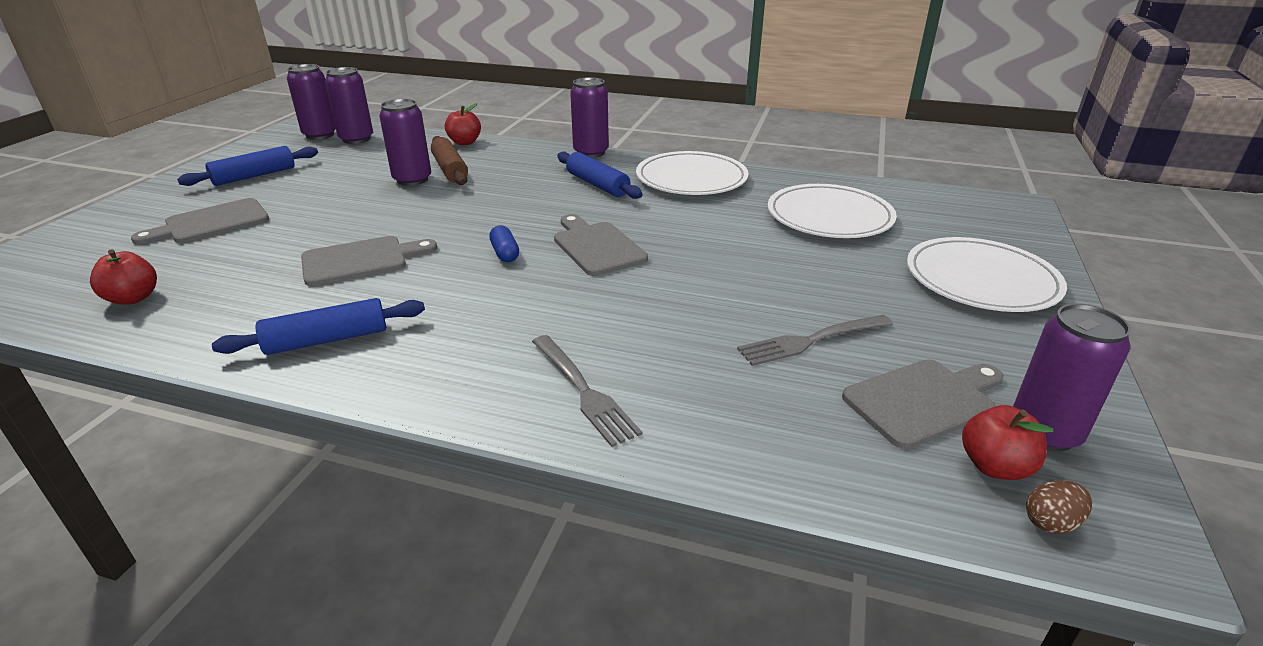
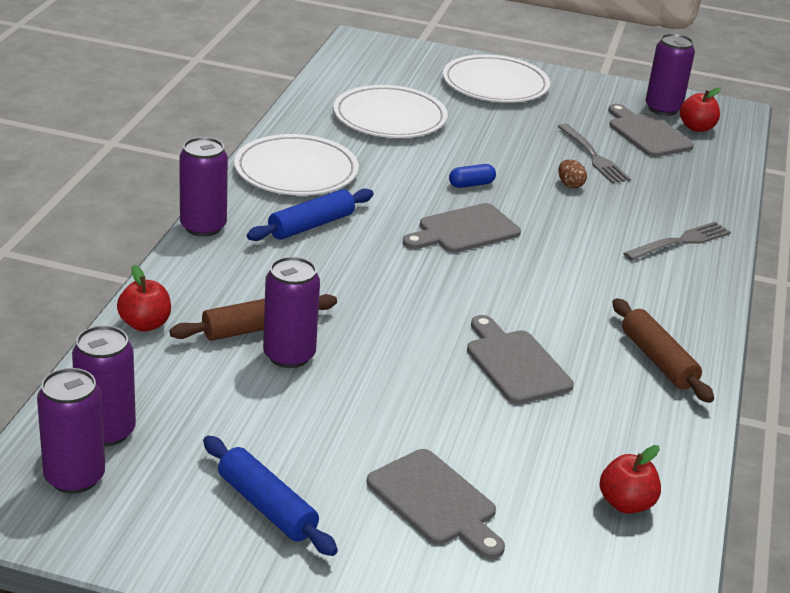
camera: 95 degrees left, 0 degrees up
blue rolling pin [212,298,425,355] -> brown rolling pin [613,298,714,403]
blue capsule [489,225,519,262] -> blue capsule moved to [449,164,496,188]
brown egg [1026,480,1092,534] -> brown egg moved to [558,160,587,189]

